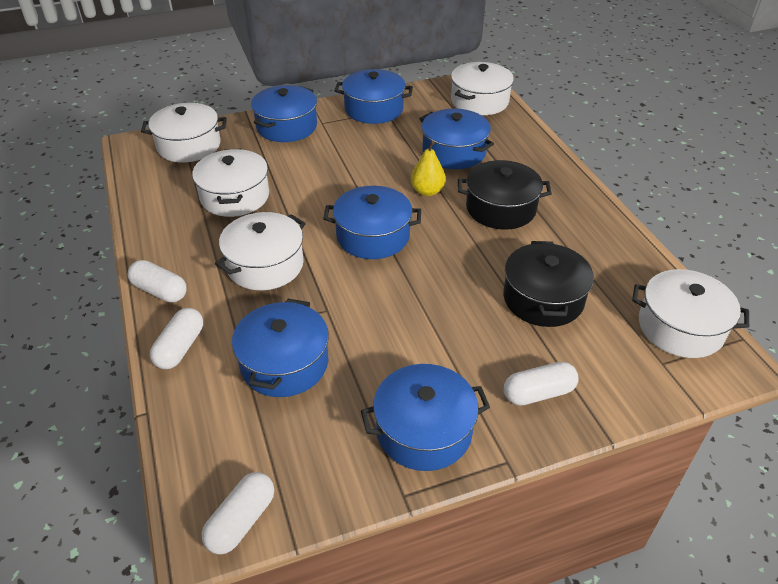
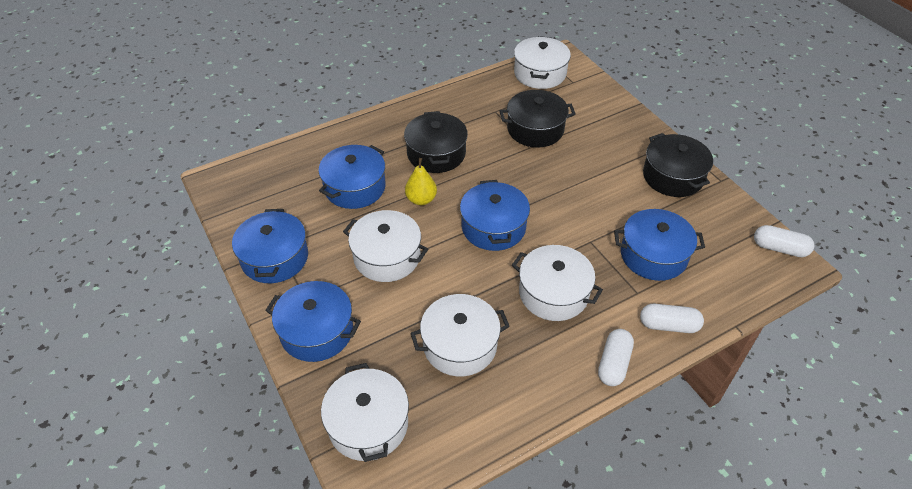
camera: 100 degrees left, 5 degrees up
blue pot [361,364,490,471] -> black pot [643,133,713,197]
white pot [451,62,514,115] -> white pot moved to [343,210,428,282]
white capsule [504,362,579,406] -> none

